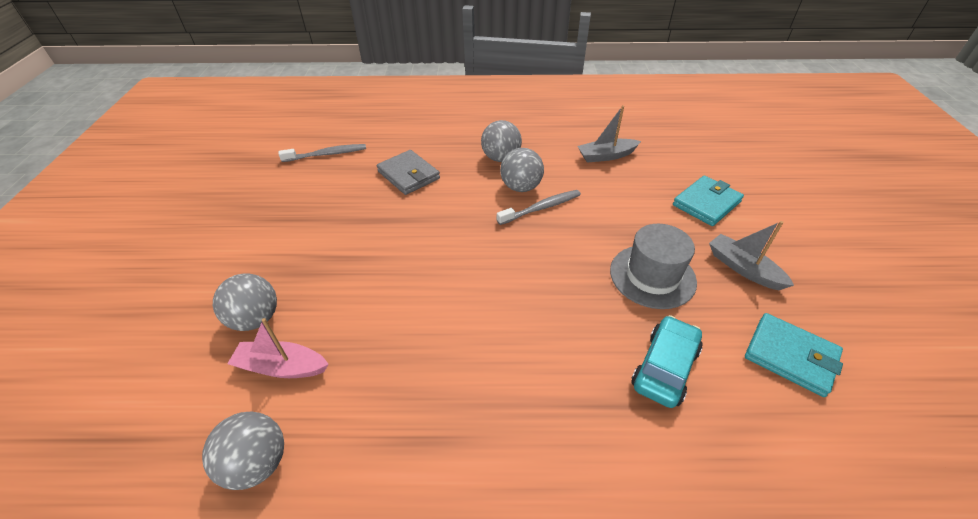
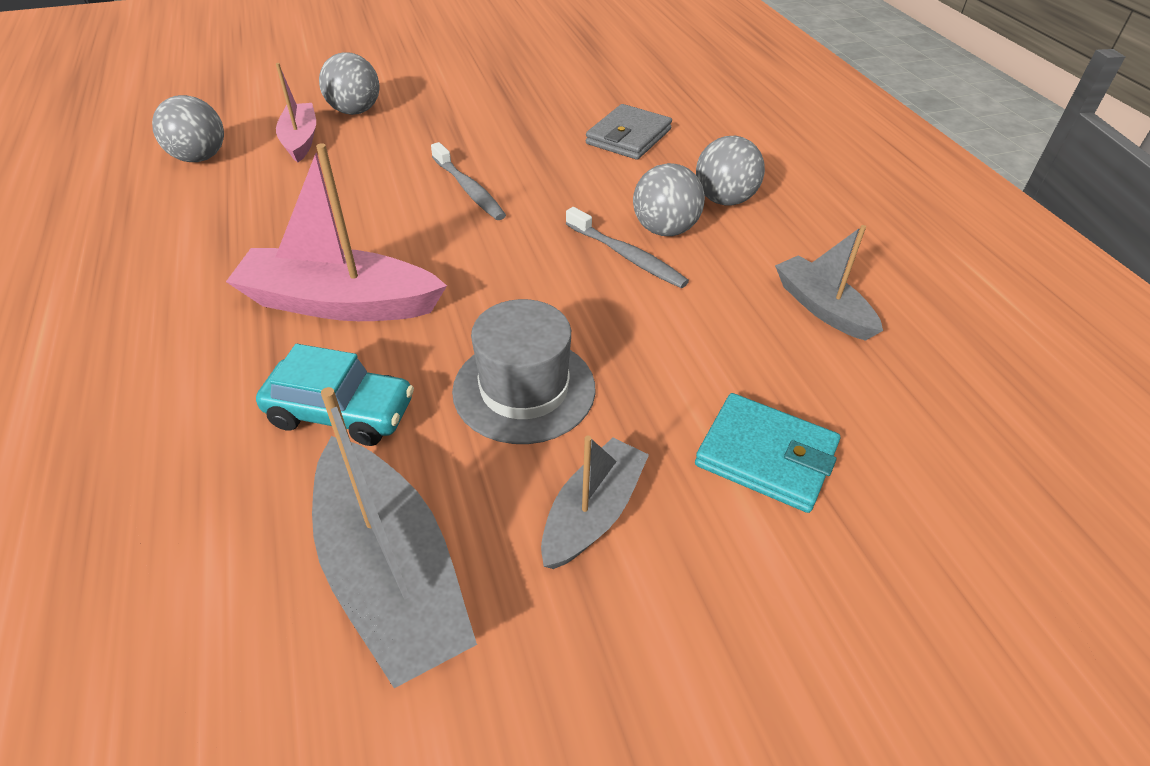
camera: 70 degrees right, 0 degrees up
grey toothbrush [278,144,366,162] -> grey toothbrush moved to [431,142,506,220]
turquoise wallet [745,313,843,397] -> grey boat [312,387,477,688]
none -> pink boat [226,143,447,321]

